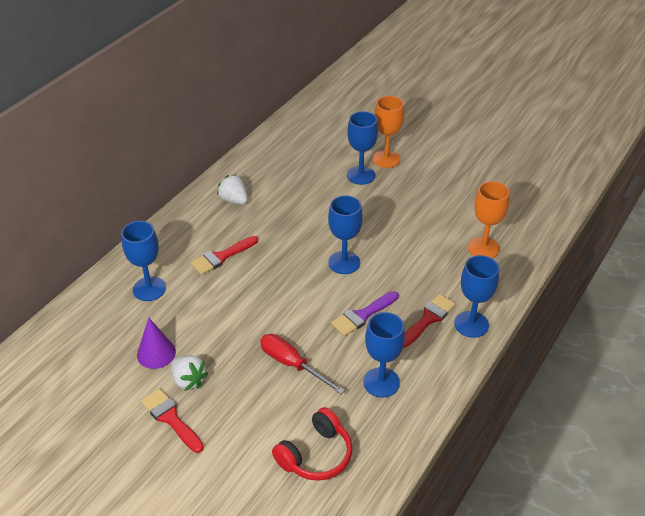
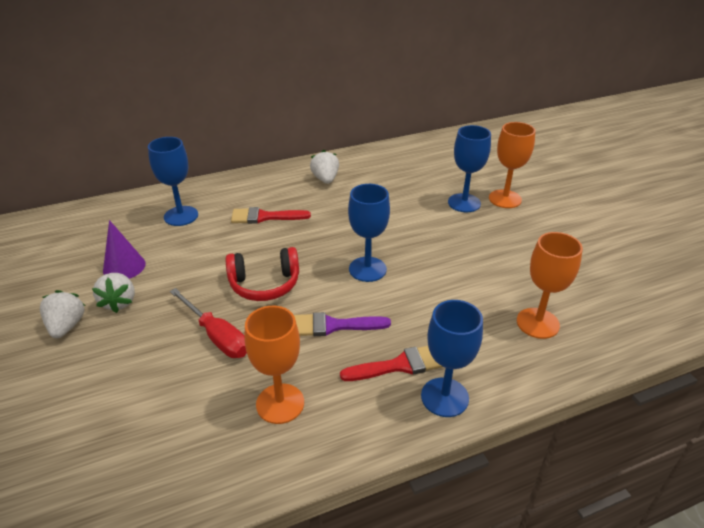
camera: 35 degrees right, 5 degrees down
red brush [141,388,204,453] -> white strawberry [40,290,85,338]
red screwdriver [260,334,345,394] -> red screwdriver turned 150 degrees clockwise [170,288,247,358]
red headphones [272,407,353,481] -> red headphones moved to [226,247,299,301]
blue goblet [363,312,405,397] -> orange goblet [245,306,304,424]

